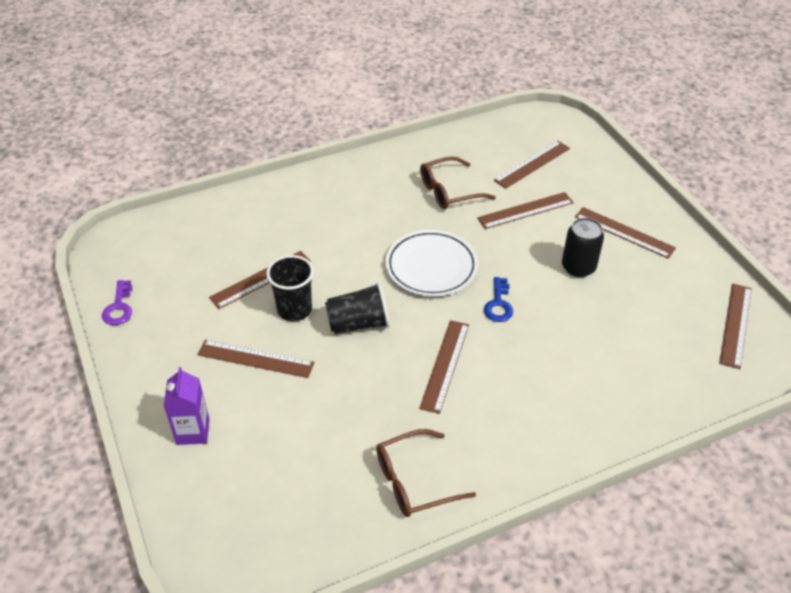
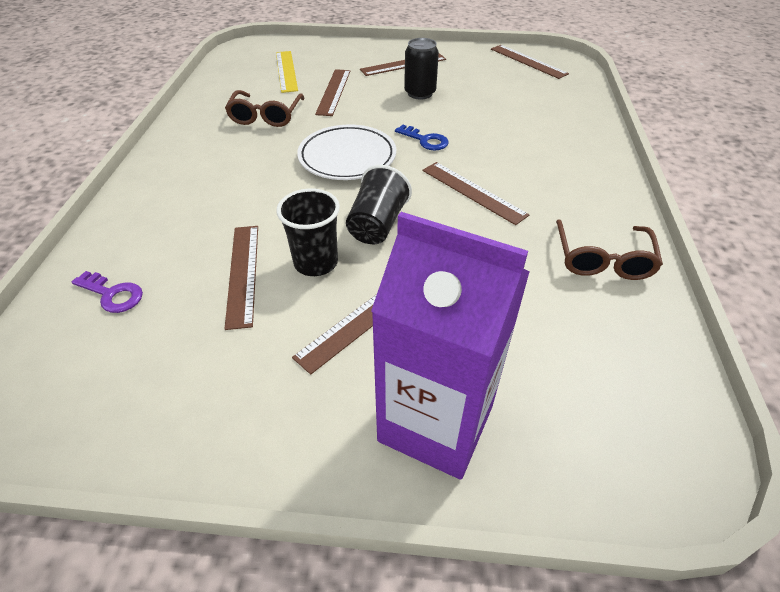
camera: 60 degrees left, 0 degrees up
purple key [102,280,132,325] -> purple key moved to [72,271,143,313]
purple carton [164,367,209,445] -> purple carton [371,212,530,480], size x2.00
brown ruler [494,141,570,189] -> yellow ruler [276,51,298,93]

